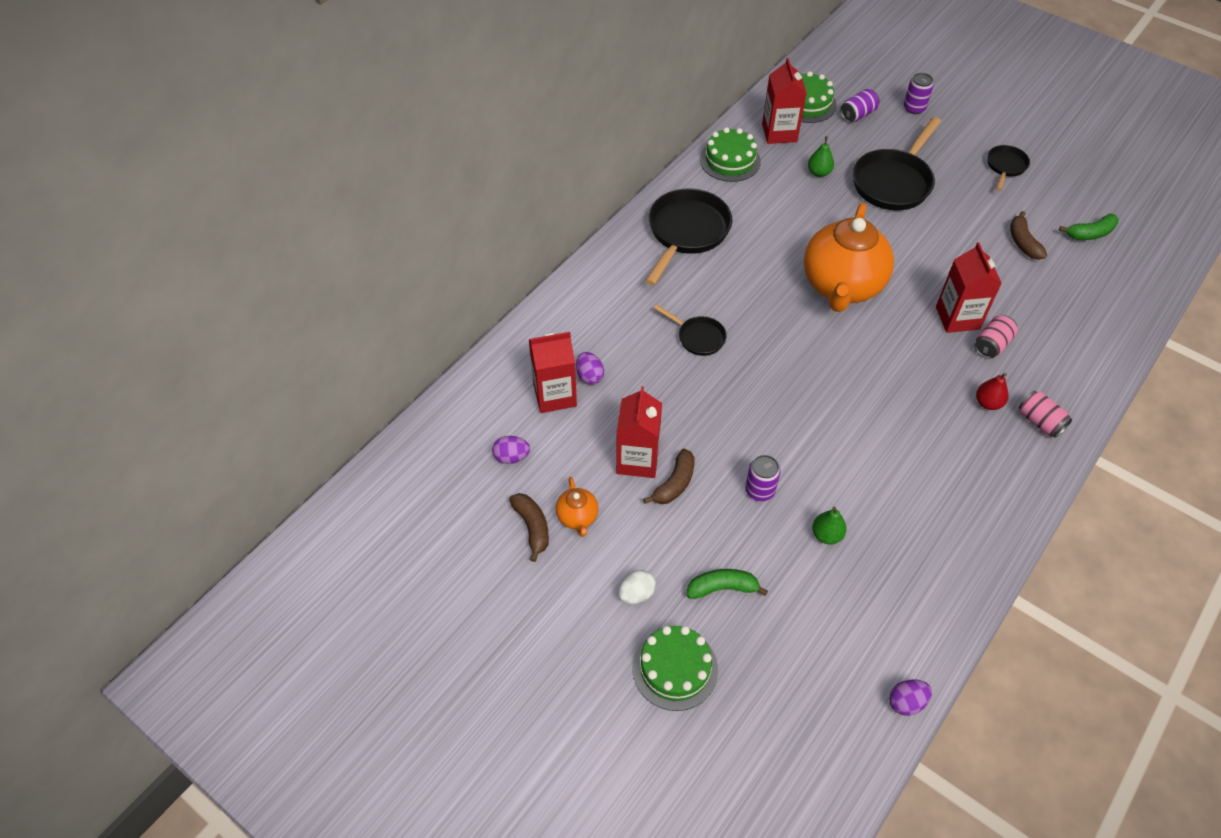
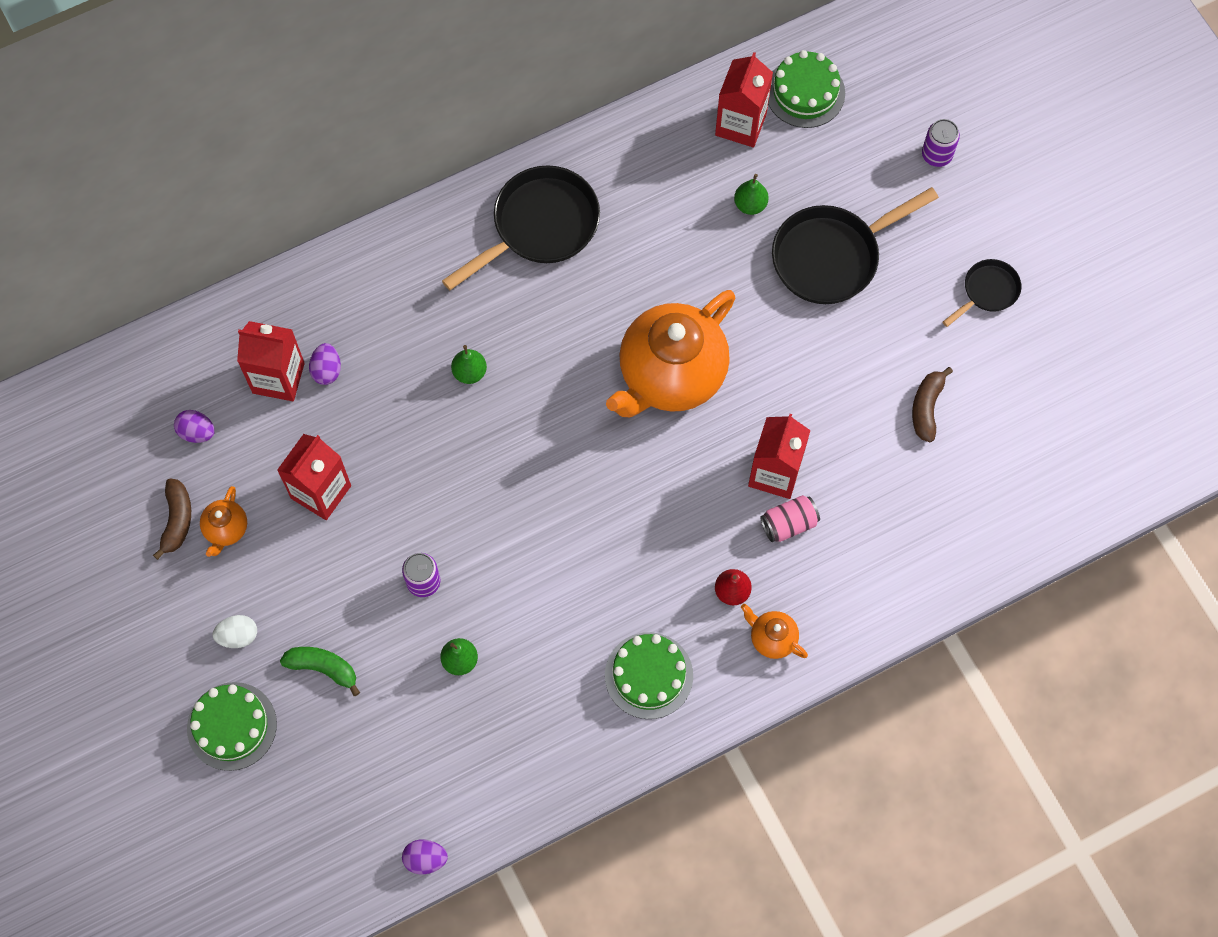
camera: 25 degrees right, 15 degrees up
brown banana [643,449,695,504] -> none
black pan [654,305,727,356] -> green pear [451,345,487,384]
green cake [700,127,761,182] -> green cake moved to [605,632,693,719]
purple can [840,89,880,122] -> none
pink can [1019,391,1072,438] -> orange teapot [741,604,808,659]
green banana [1059,214,1119,240] -> none

